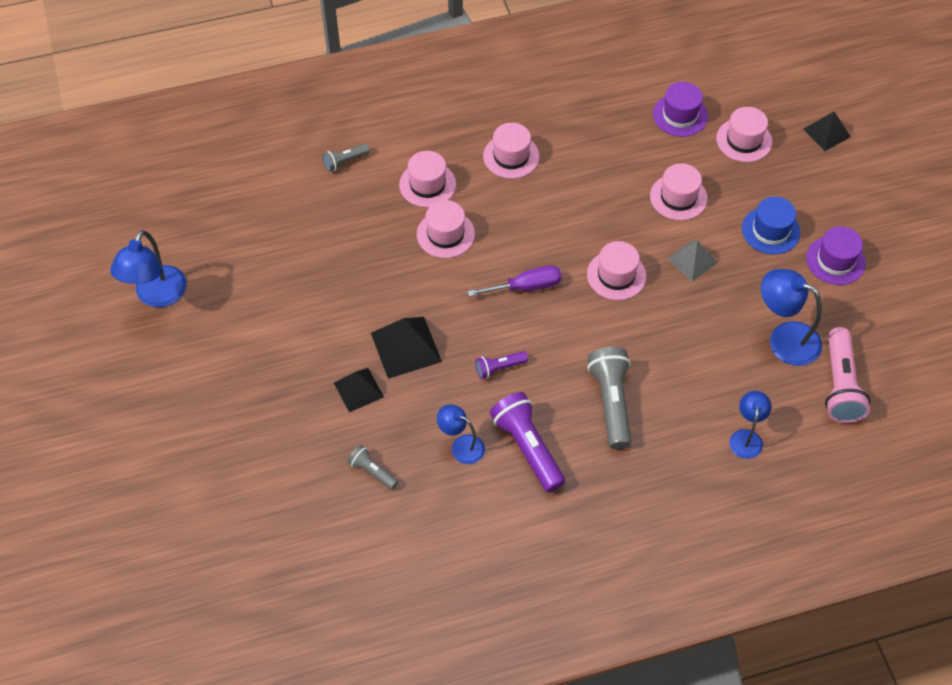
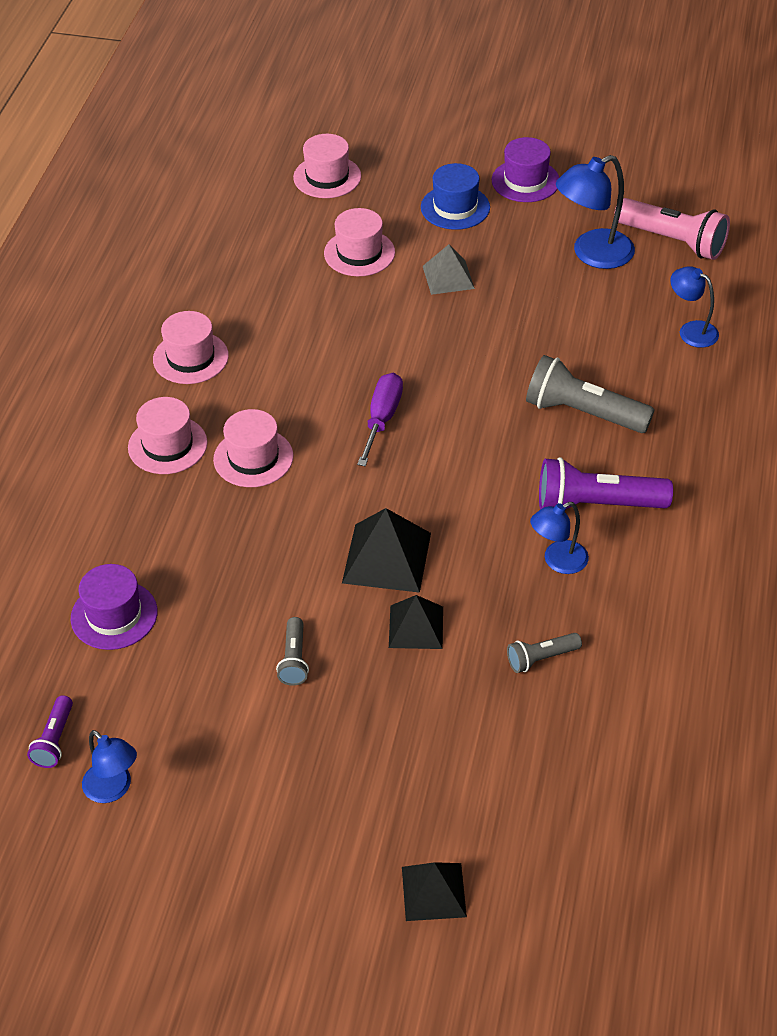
camera: 60 degrees left, 10 degrees down
blue lamp [110,230,187,307] -> blue lamp [82,730,137,803], size x0.61
grey flashlight [322,143,370,172] -> grey flashlight moved to [276,617,309,686]
purple flashlight [475,351,528,379] -> purple flashlight moved to [27,695,73,768]
pink hat [587,241,646,300] -> none
purple hat [653,82,708,137] -> purple hat moved to [71,564,158,650]
black pyramid [803,112,851,151] -> black pyramid moved to [402,862,467,921]

